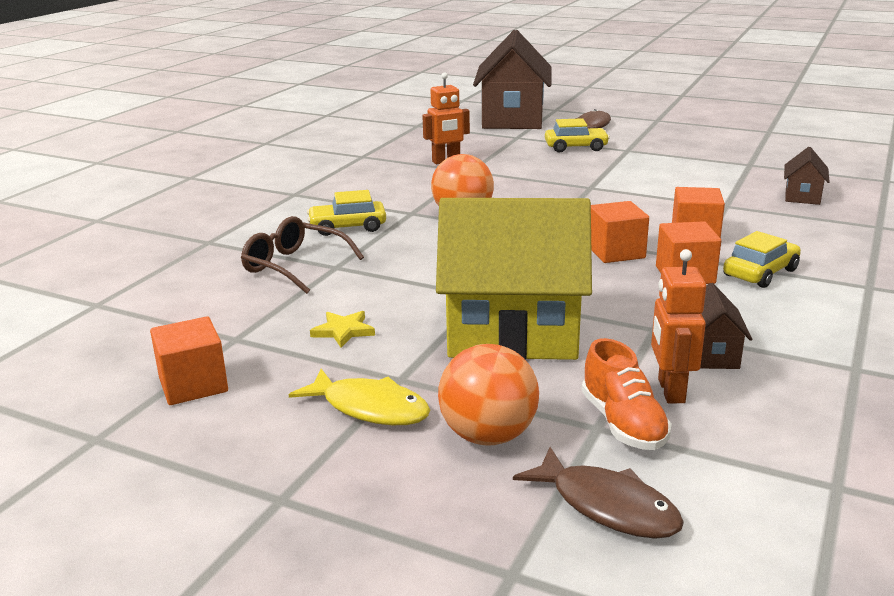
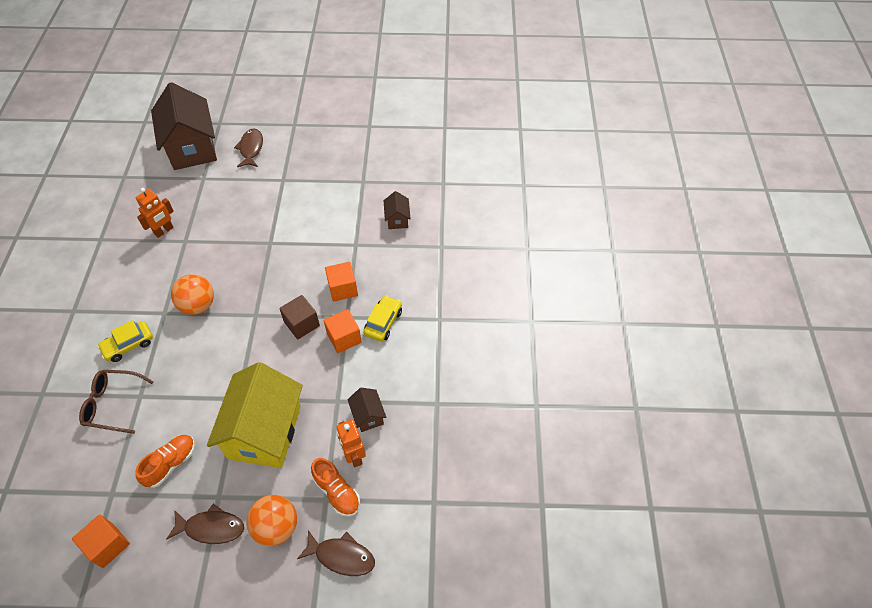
camera: 25 degrees left, 30 degrees up
yellow fish [288,369,430,425] -> brown fish [167,504,244,544]
yellow star [310,311,375,348] -> orange shoe [135,435,195,488]
yellow house [436,198,592,360] -> yellow house turned 60 degrees counterclockwise [207,362,303,468]
yellow car [545,118,610,153] -> none
orange cube [591,201,649,263] -> brown cube [279,295,320,339]

